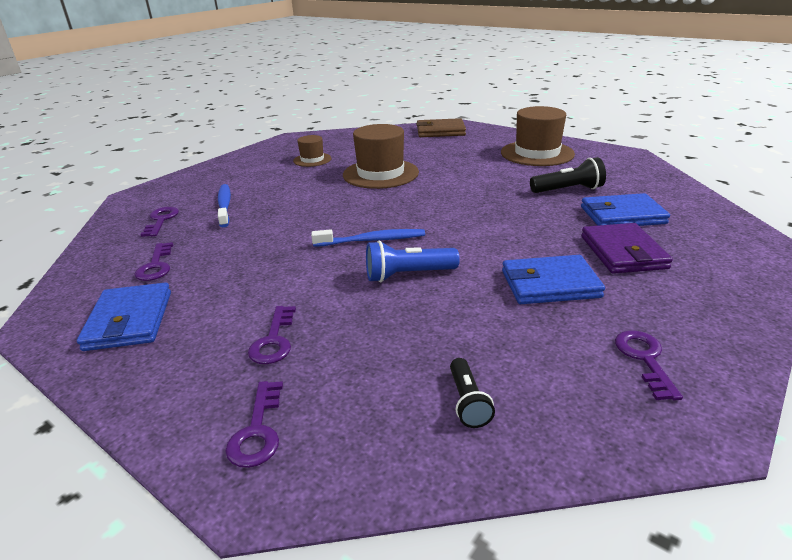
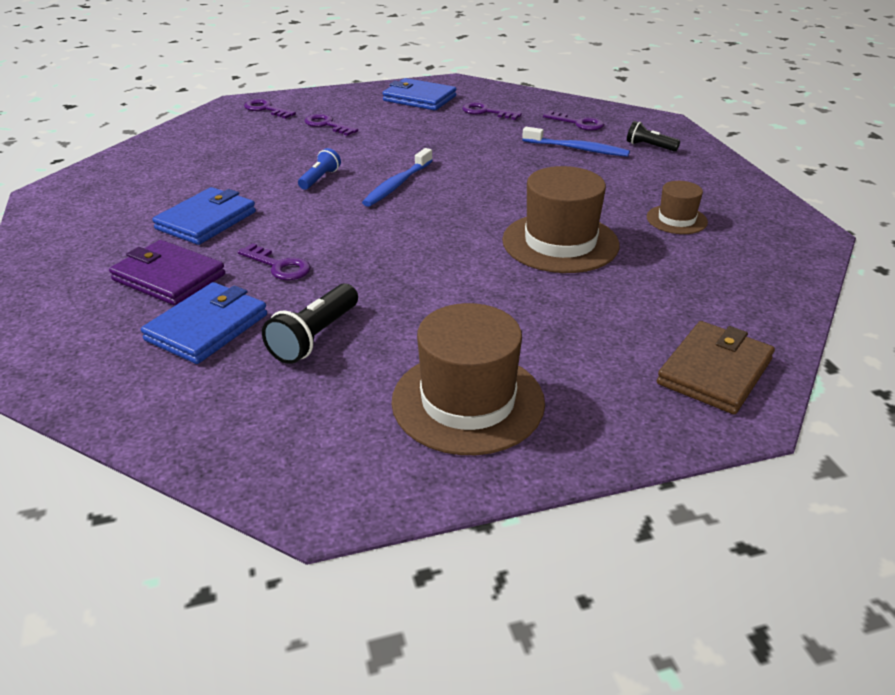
camera: 125 degrees right, 5 degrees up
blue flashlight [366,241,460,282] -> blue flashlight [298,148,341,190], size x0.65
black flashlight [450,358,495,428] -> black flashlight moved to [627,121,680,152]
purple key [615,331,683,401] -> purple key moved to [238,243,311,280]

